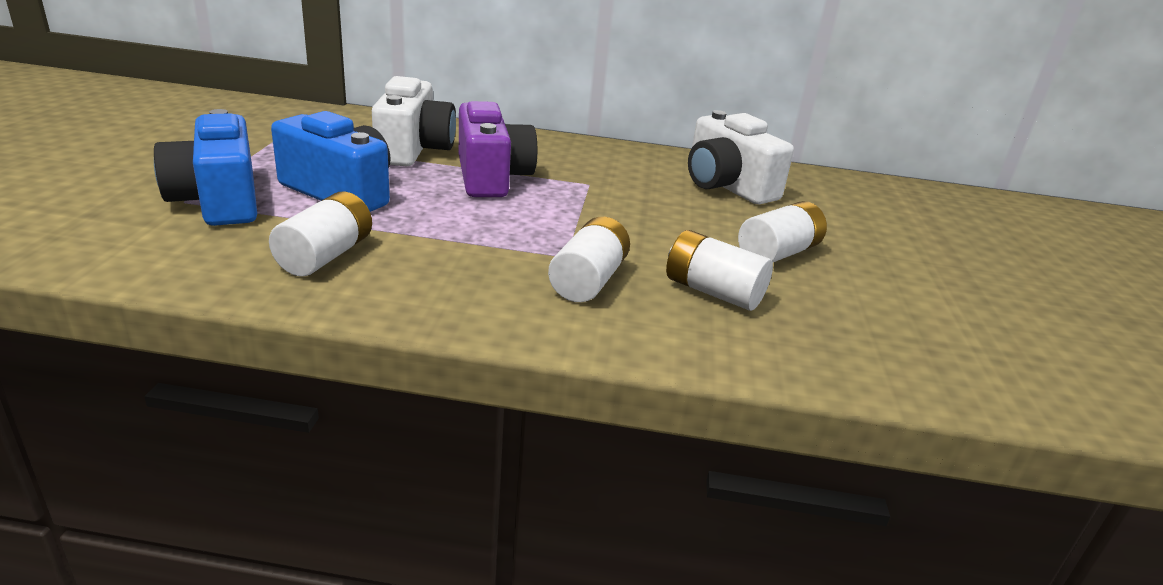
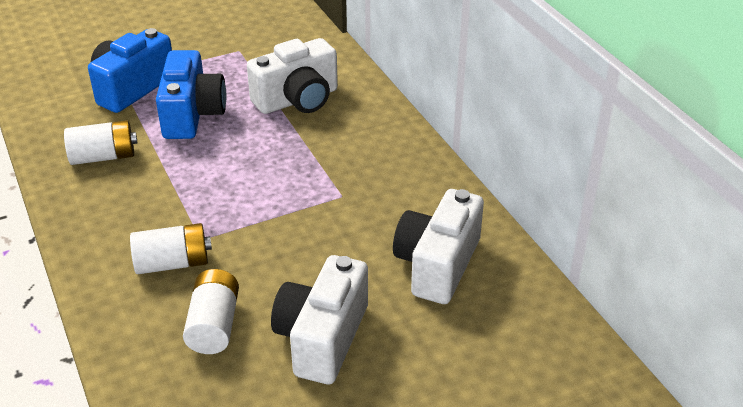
camera: 60 degrees right, 10 degrees up
purple camera [459,101,538,197] -> none
white battery [738,201,827,262] -> white camera [271,255,368,384]

